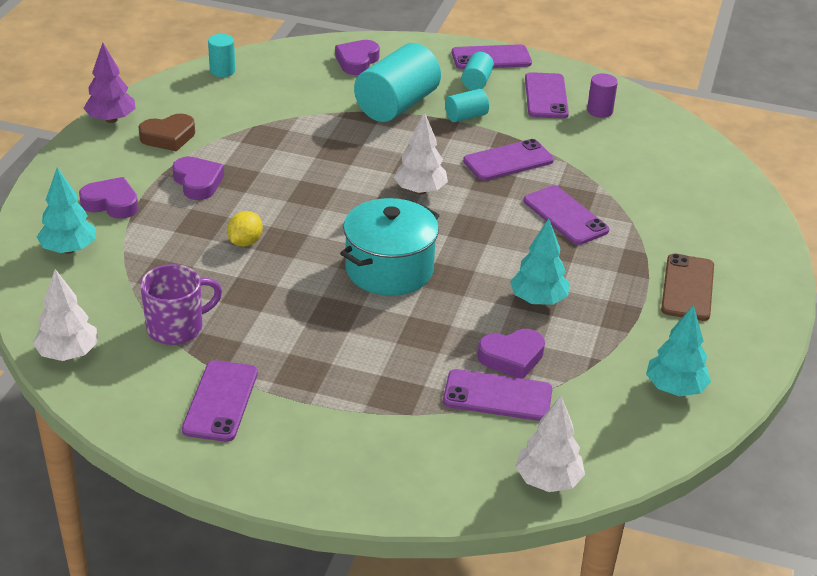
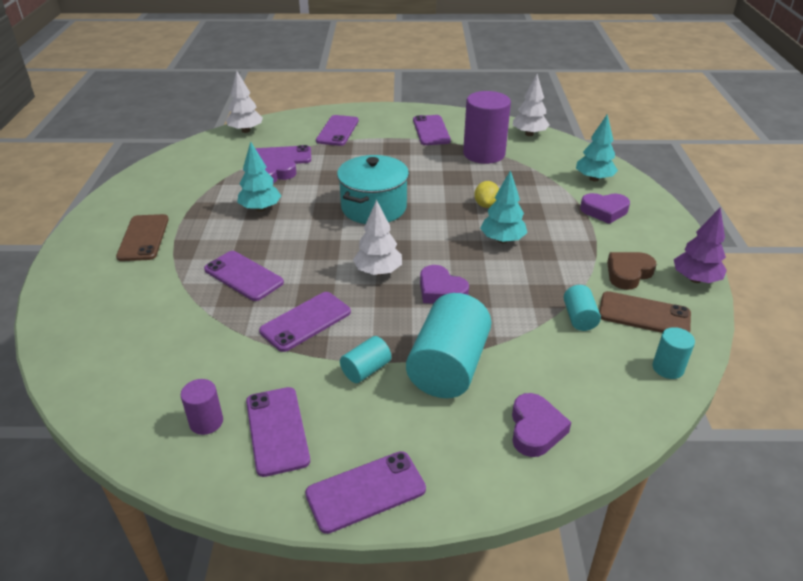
camera: 165 degrees right, 0 degrees up
purple mug [140,264,222,345] -> purple cylinder [463,91,511,164]
purple heart [172,157,224,200] -> purple heart moved to [420,265,469,304]
turquoise cylinder [461,52,494,90] -> turquoise cylinder moved to [564,285,601,331]
turquoise tree [646,305,711,396] -> turquoise tree moved to [480,170,527,243]
none -> purple phone [316,115,359,146]
none -> brown phone [599,291,691,333]

